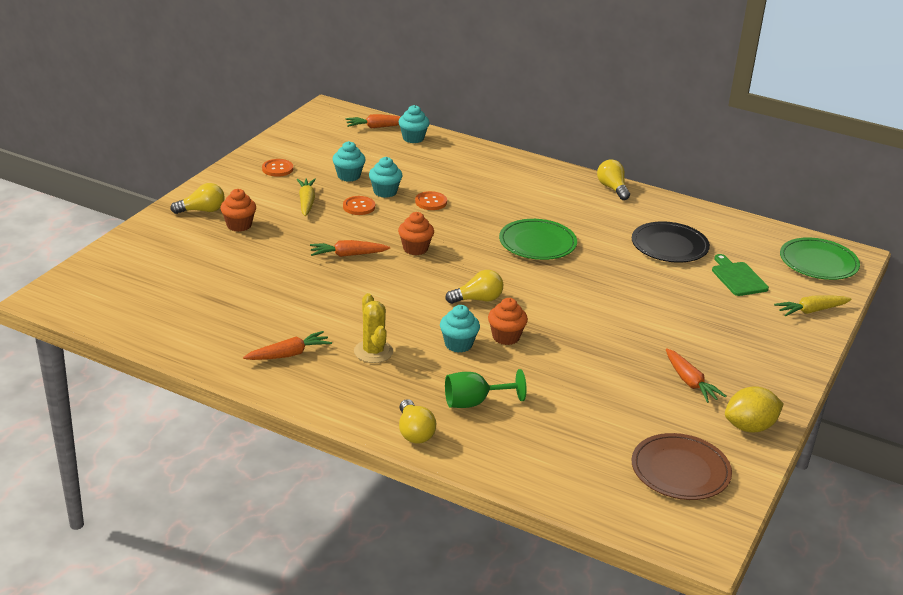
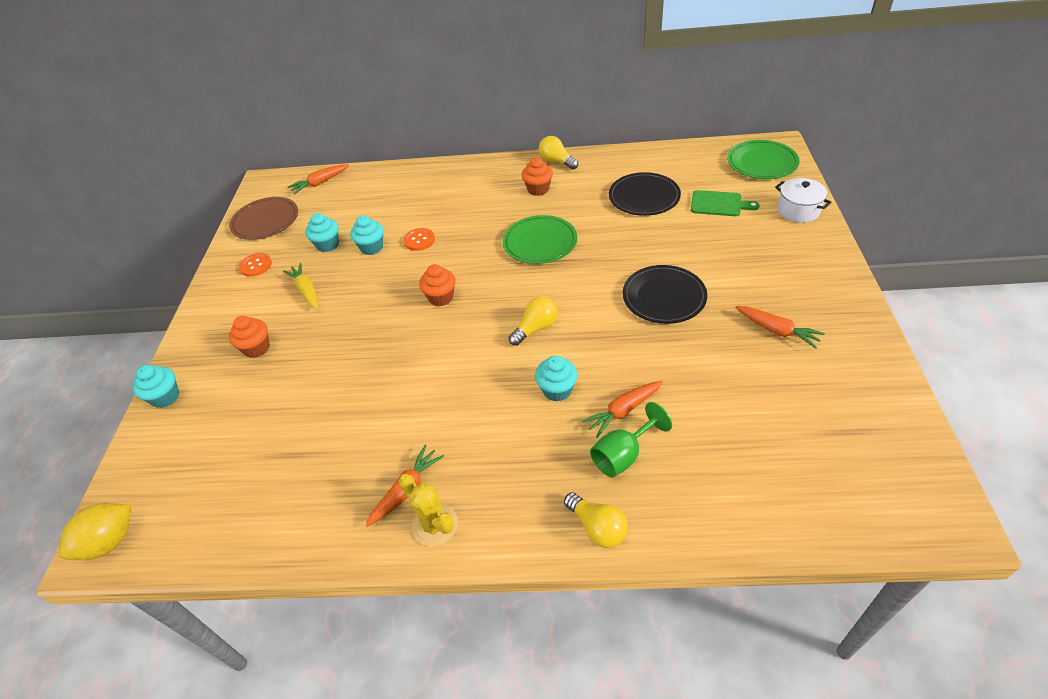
camera: 20 degrees left, 15 degrees up
yellow light bulb [170,183,225,214] -> none
orange carrot [310,240,390,257] -> orange carrot moved to [582,381,663,438]
orange button [343,196,375,215] -> none
yellow cactus [354,293,393,363] -> yellow cactus moved to [399,474,458,547]
turquoise cupcake [398,105,430,143] -> turquoise cupcake moved to [133,365,179,408]
orange cupcake [488,298,528,345] -> orange cupcake moved to [522,157,553,196]
brown plate [632,433,732,500] -> brown plate moved to [229,197,298,240]
green cutting board [712,254,769,296] -> green cutting board turned 150 degrees clockwise [691,190,760,216]
yellow lemon [725,386,784,433] -> yellow lemon moved to [58,503,132,560]
yellow carrot [774,295,852,316] -> white pot [775,178,832,223]
none -> black plate [622,265,707,324]

